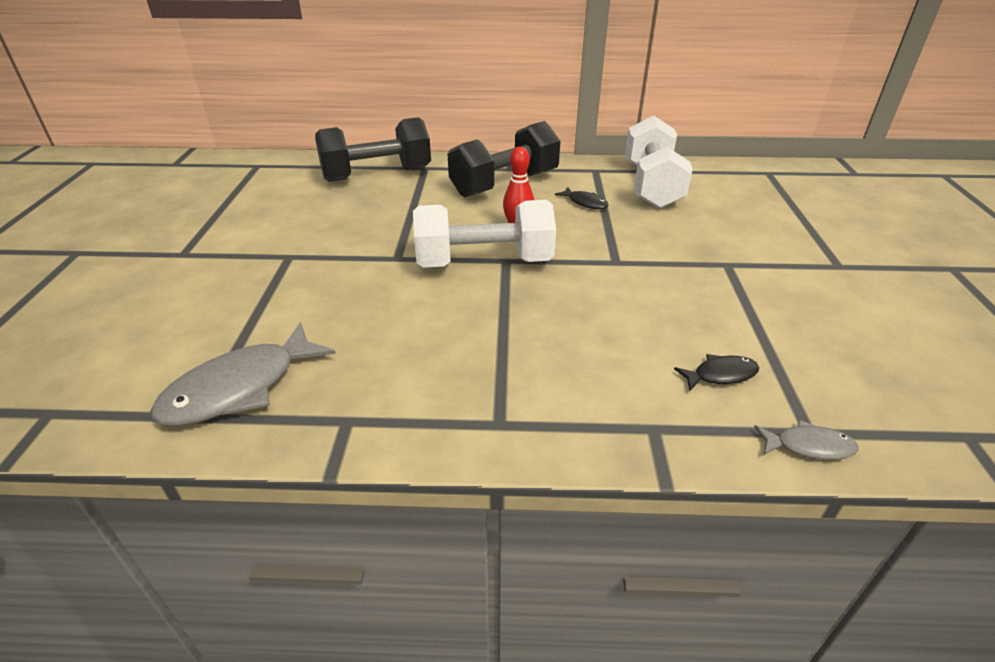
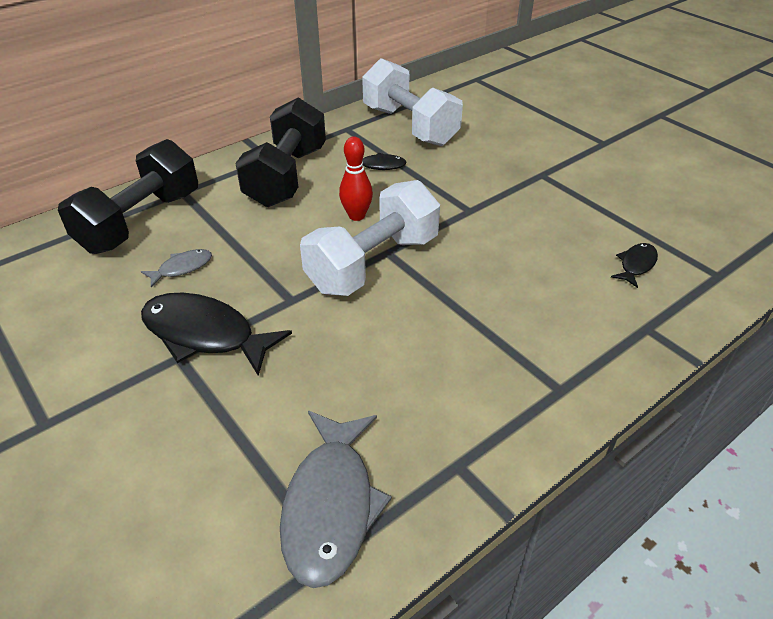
camera: 40 degrees left, 5 degrees up
grey fish [754,420,859,460] -> grey fish moved to [141,249,212,288]
none -> black fish [141,292,292,376]

